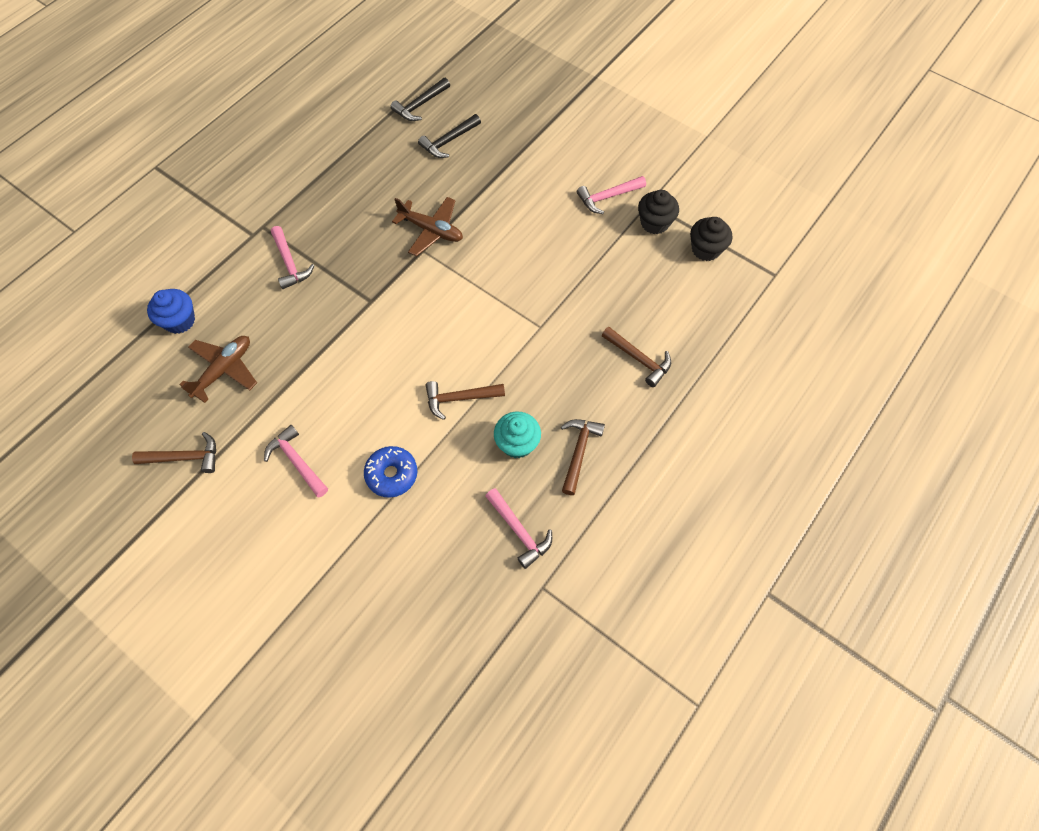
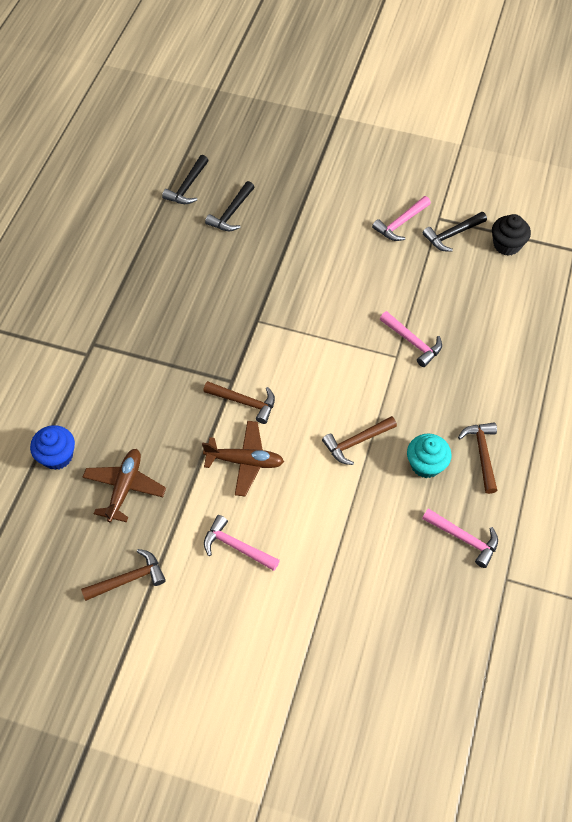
camera: 20 degrees left, 5 degrees down
pink hammer [271,226,315,289] -> pink hammer moved to [380,311,442,367]
blue donut [364,446,417,498] -> none
brown plane [392,197,463,256] -> brown plane moved to [202,421,284,496]
brown hammer [602,327,671,387] -> brown hammer moved to [203,381,275,424]
black cupcake [638,190,679,234] -> black hammer [423,212,487,252]

